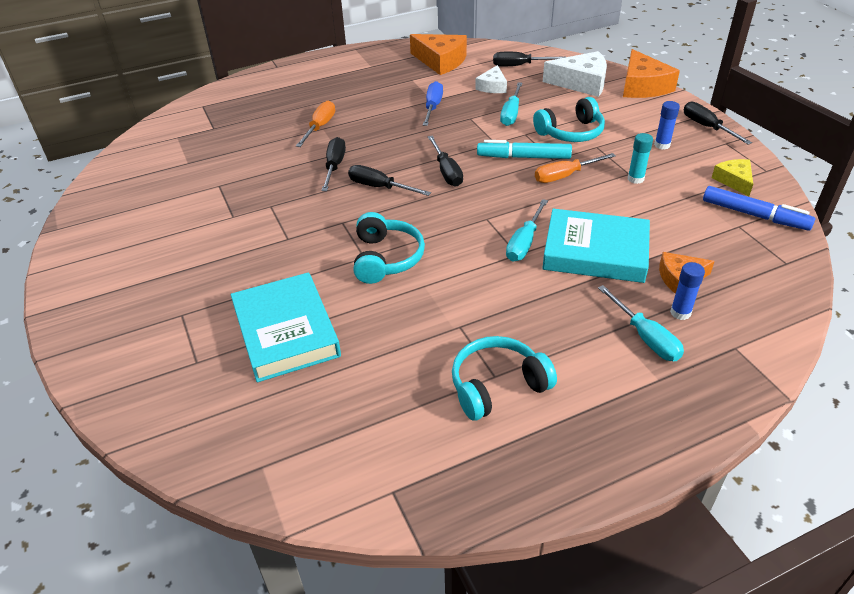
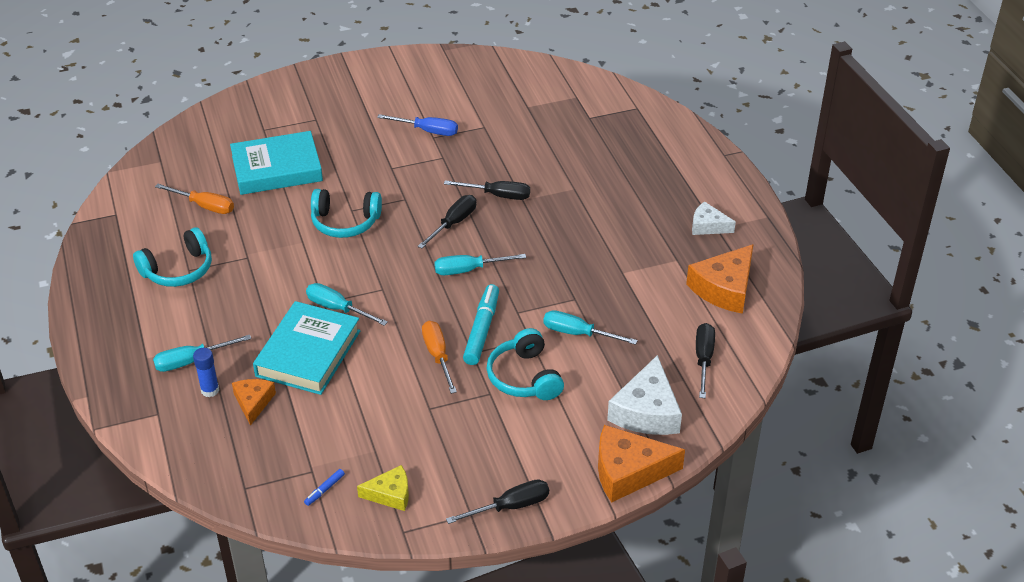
camera: 95 degrees right, 0 degrees up
orange screwdriver [296,101,335,147] -> orange screwdriver moved to [155,184,234,214]
blue screwdriver [423,81,443,126] -> blue screwdriver moved to [377,114,458,136]
black screwdriver [428,135,463,187] -> turquoise screwdriver [434,254,526,275]
turquoise headphones [452,336,557,421] -> turquoise headphones turned 75 degrees clockwise [133,227,212,287]
white cheese [475,65,507,93] -> white cheese moved to [692,201,736,235]
turquoise glue stick [628,133,653,184] -> none
blue glue stick [654,101,680,150] -> none
blue marker [703,186,815,231] -> blue marker [304,469,345,506], size x0.45

